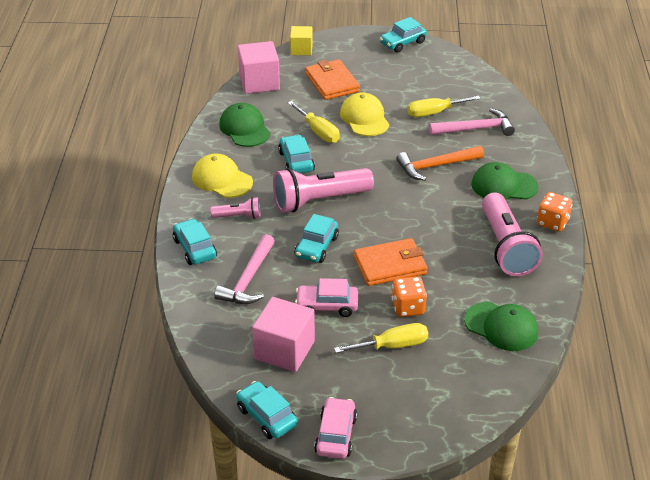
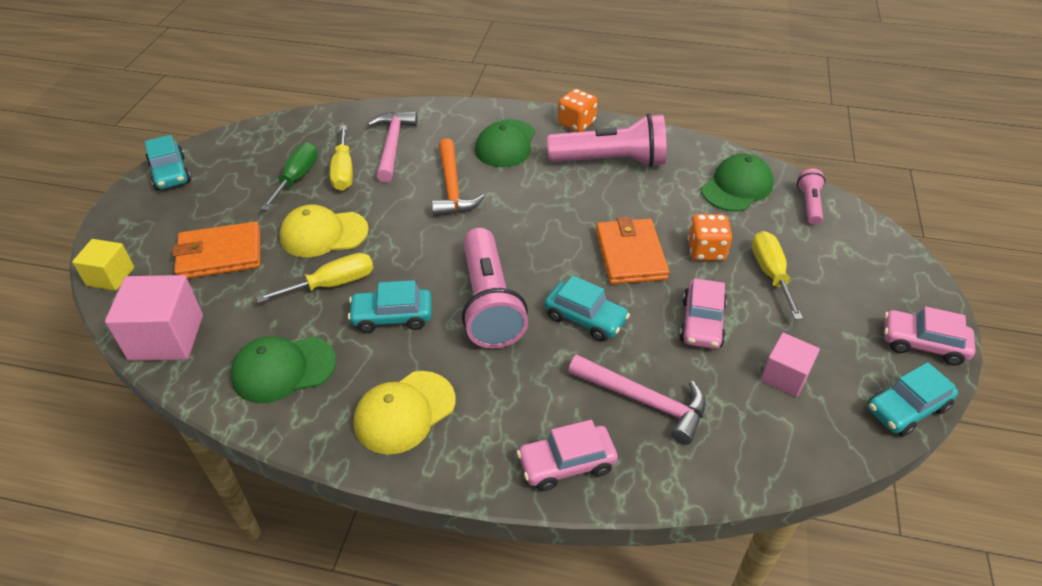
camera: 80 degrees left, 5 degrees up
turquoise car [173,218,217,265] -> pink car [517,420,618,491]
pink flashlight [210,197,261,219] -> pink flashlight moved to [797,169,826,225]
pink cube [252,297,315,372] -> pink cube [761,333,820,397], size x0.61
none -> green screwdriver [261,142,318,211]

